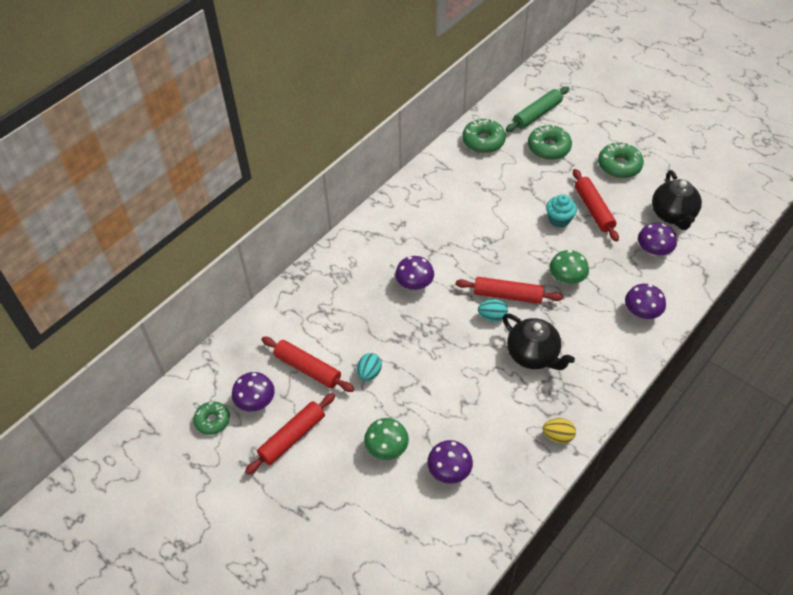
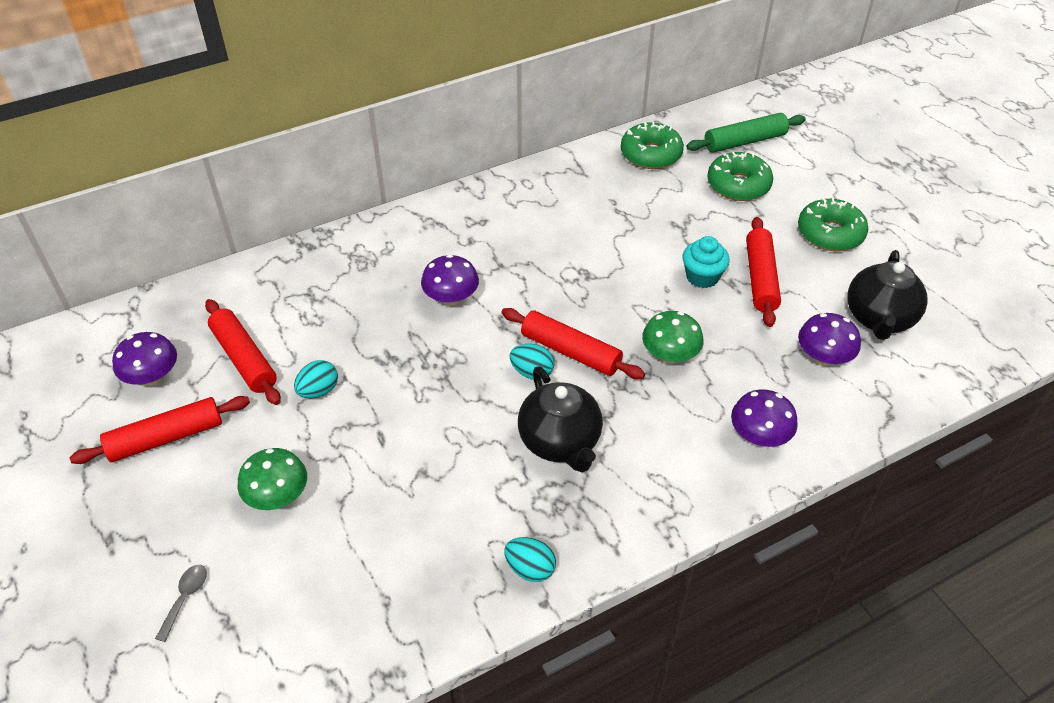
camera: 20 degrees right, 5 degrees down
green donut [193,401,230,435] -> none
purple mushroom [427,440,473,484] -> none
yellow egg [543,418,576,444] -> turquoise egg [504,537,556,582]
none -> grey spoon [155,565,207,642]

